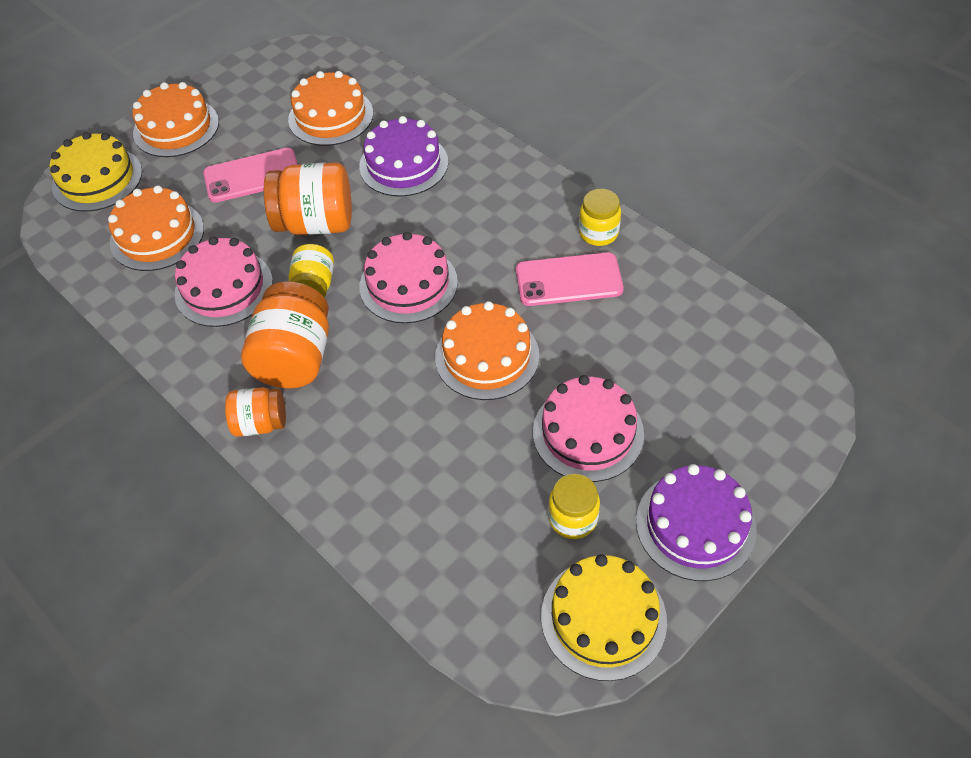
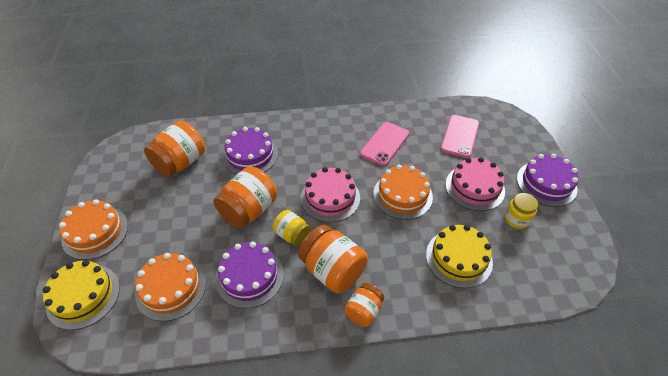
camera: 55 degrees left, 5 degrees down
pink cake [174,237,273,327] -> purple cake [215,241,284,308]
pink phone [203,148,298,203] -> pink phone moved to [441,115,479,158]
orange cake [288,71,373,146] -> orange jar [144,121,205,177]
yellow cake [541,554,667,681] -> yellow cake moved to [426,225,493,288]
yellow jar [579,189,621,246] -> none

